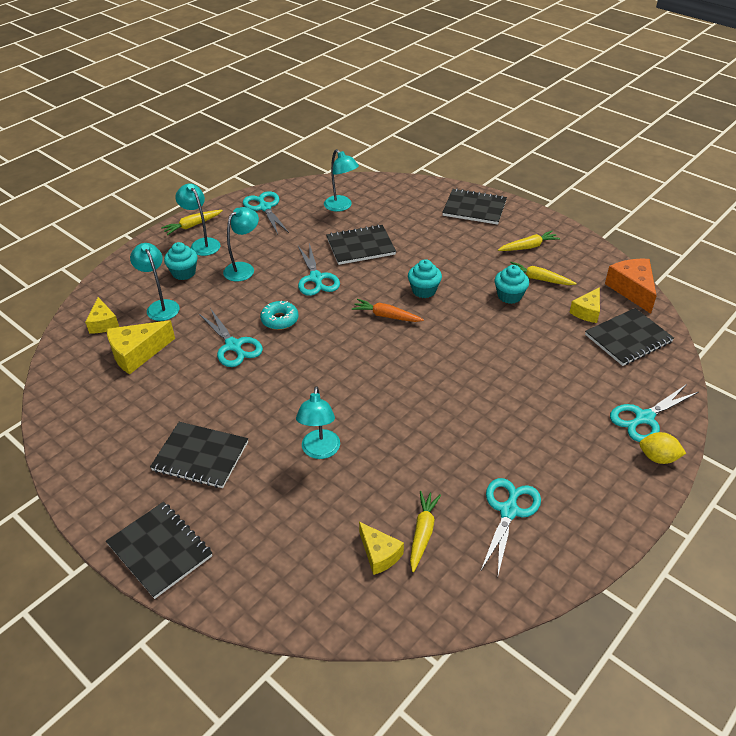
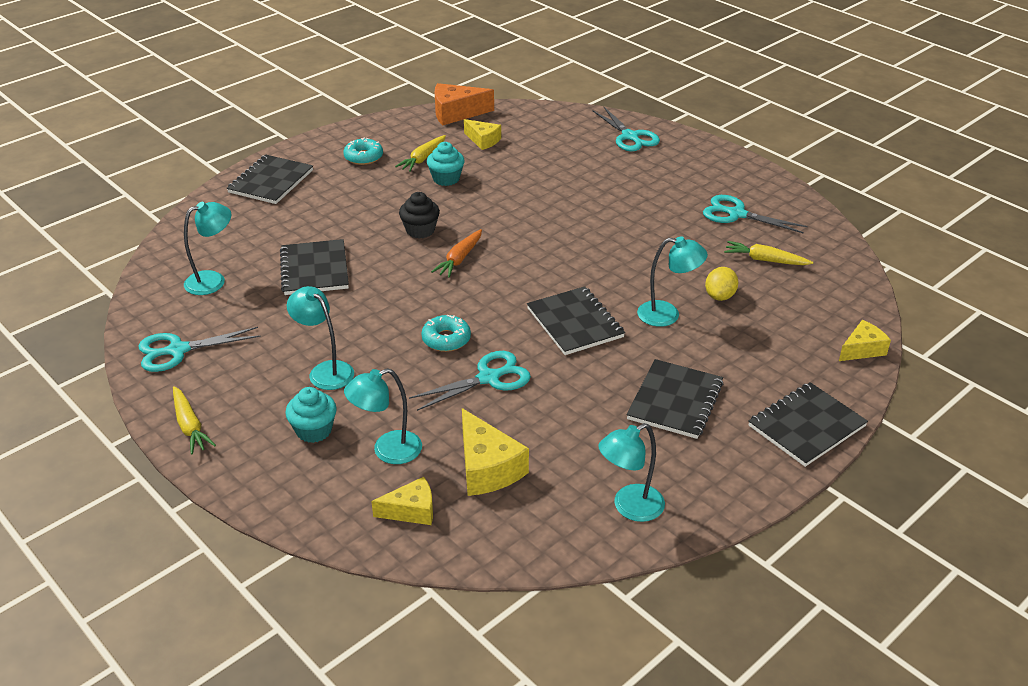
camera: 85 degrees left, 5 degrees down
turquoise lamp [175,184,221,256] -> turquoise lamp moved to [598,423,665,522]
turquoise scissors [298,243,340,296] -> none
yellow cheese [359,522,404,575] -> yellow cheese moved to [839,320,891,361]
turquoise cupcake [408,259,442,298] -> black cupcake [399,192,440,239]
yellow carrot [498,231,560,251] -> turquoise donut [343,137,383,165]
black notebook [585,308,674,366] -> black notebook moved to [527,286,625,355]
yellow lemon [639,432,686,464] -> yellow lemon moved to [705,267,738,301]

